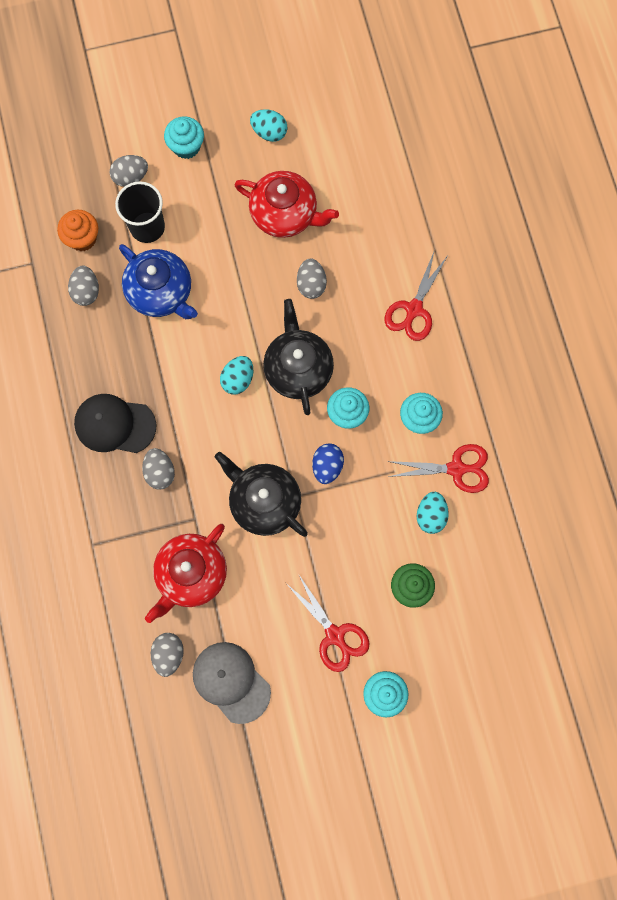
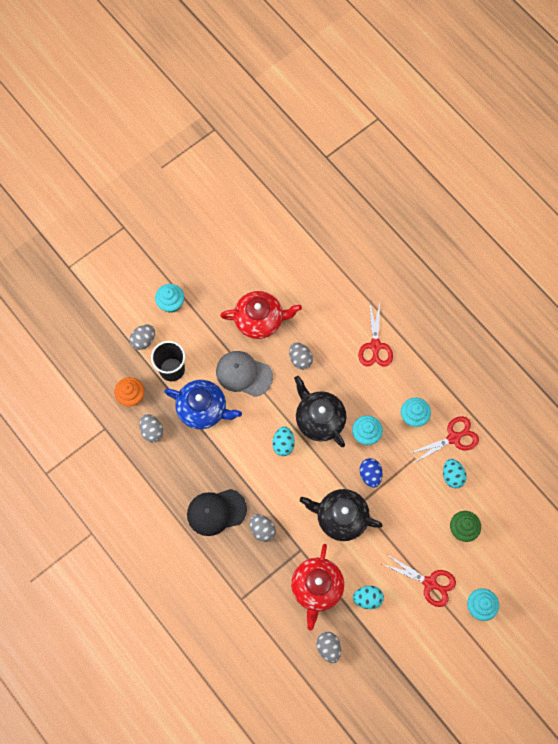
camera: 25 degrees left, 5 degrees down
grey cap [193,642,271,724] -> grey cap moved to [216,351,273,397]
turquoise egg [250,109,287,142] -> turquoise egg moved to [353,586,384,609]

